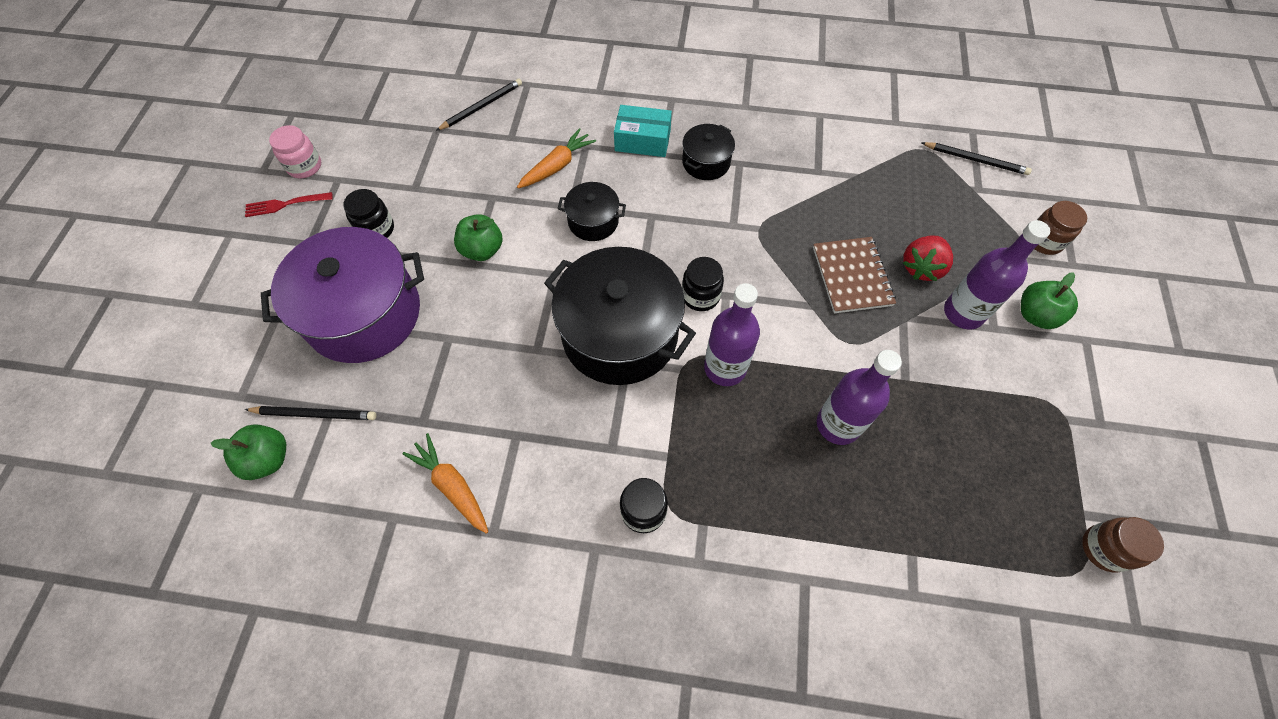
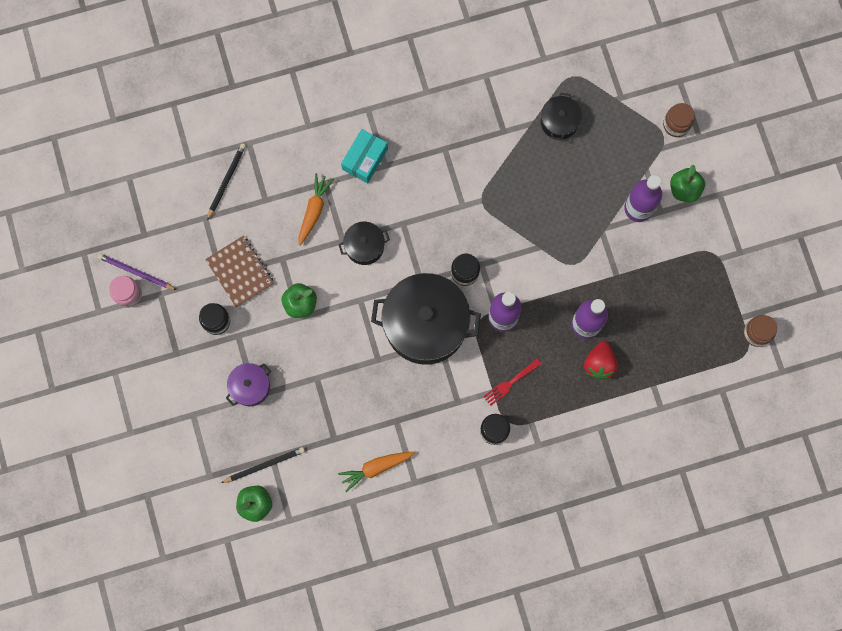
camera: 25 degrees left, 15 degrees up
red fork [245,192,333,217] -> red fork moved to [483,358,542,406]
purple pot [261,227,424,363] -> purple pot [226,363,271,406], size x0.48
orange carrot [402,433,488,534] -> orange carrot turned 45 degrees counterclockwise [338,452,415,492]
turquoise box [614,105,672,157] -> turquoise box turned 45 degrees counterclockwise [341,129,388,183]
black pot [682,124,735,180] -> black pot moved to [541,93,582,141]
brown notebook [813,237,896,313] -> brown notebook moved to [205,236,274,308]
red strawberry [903,235,953,281] -> red strawberry moved to [584,341,618,379]
black pencil [921,142,1032,175] -> none
none -> purple pencil [98,254,177,290]

